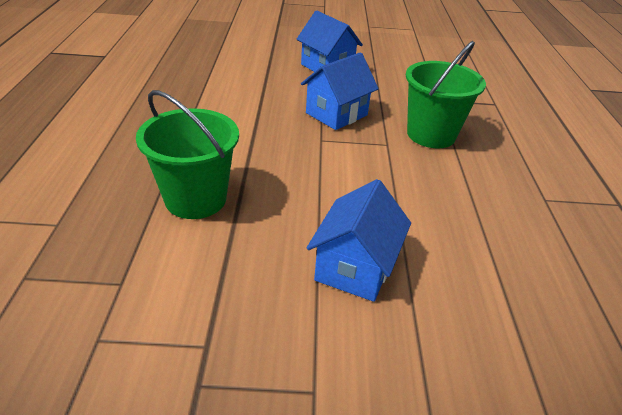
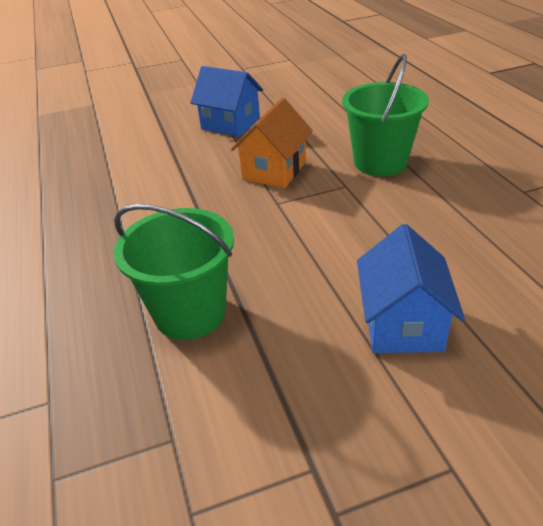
camera: 15 degrees left, 0 degrees up
blue house [301,52,379,130] -> orange house [231,98,313,188]

